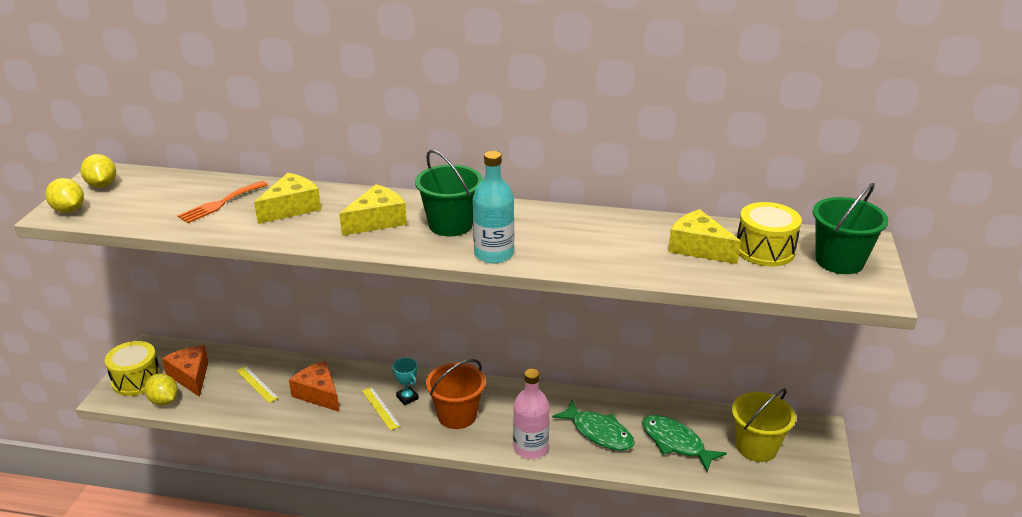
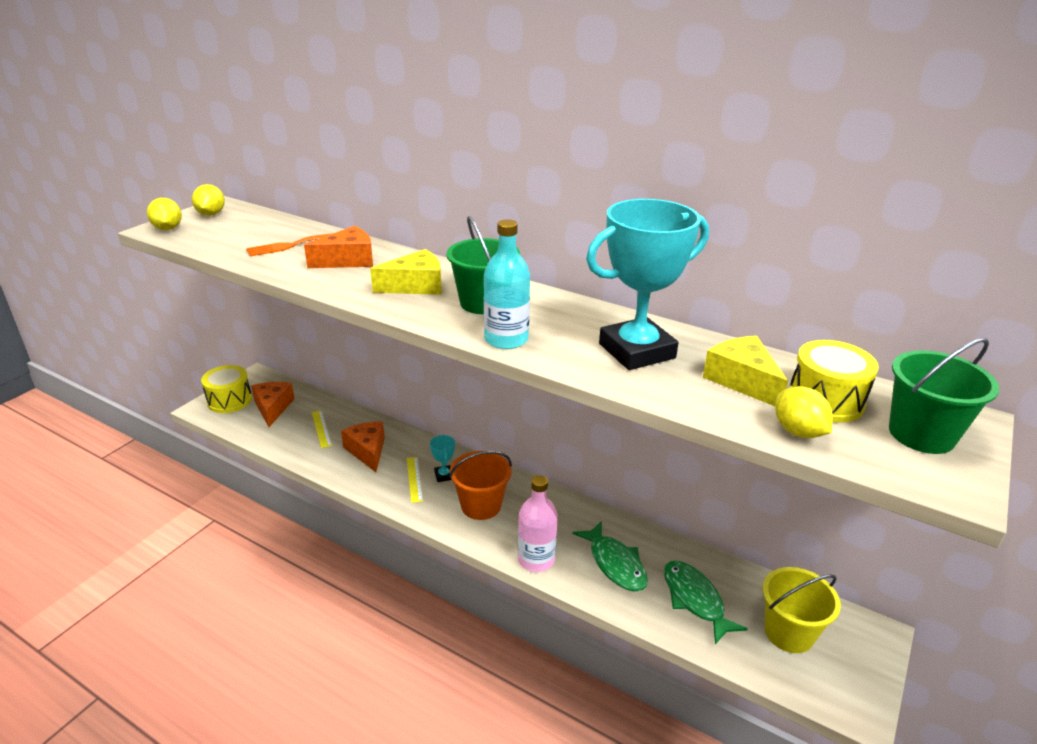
camera: 20 degrees right, 0 degrees up
yellow lemon [144,374,178,405] -> yellow lemon moved to [775,386,833,438]
yellow cheese [254,173,321,224] -> orange cheese [304,226,373,268]
none -> turquoise trophy [586,199,709,370]

